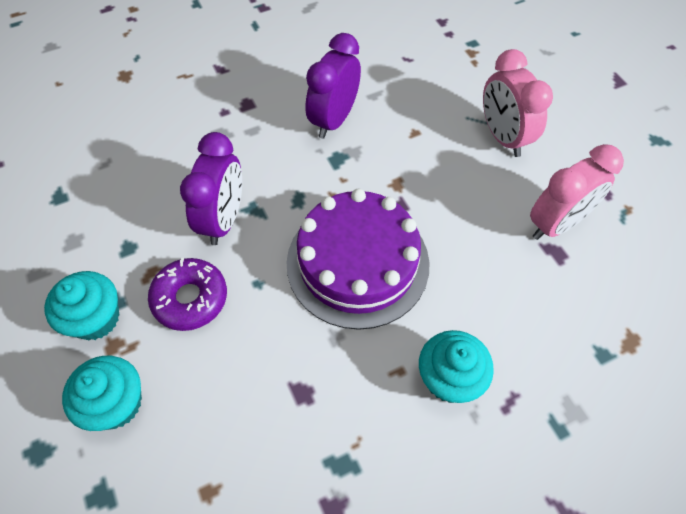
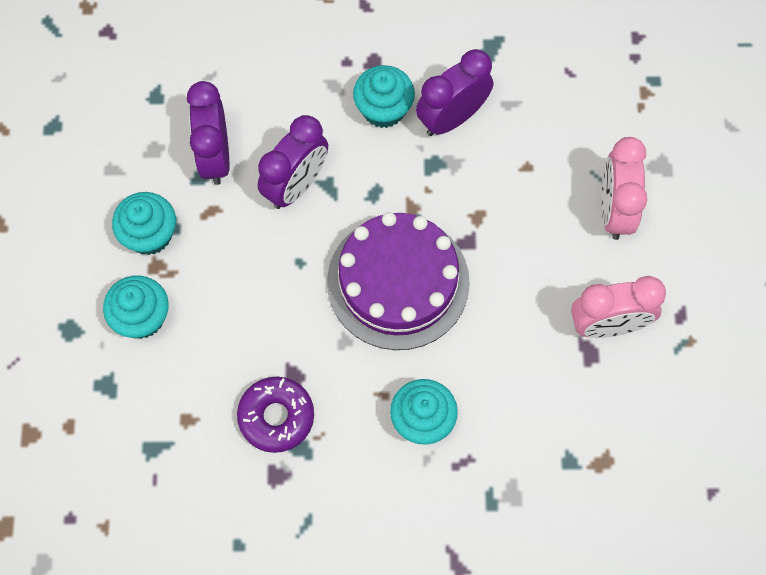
camera: 25 degrees right, 10 degrees up
purple donut [148,258,227,331] -> purple donut moved to [237,377,314,453]
none -> purple clock [187,81,230,185]
none -> turquoise cupcake [353,65,415,128]

